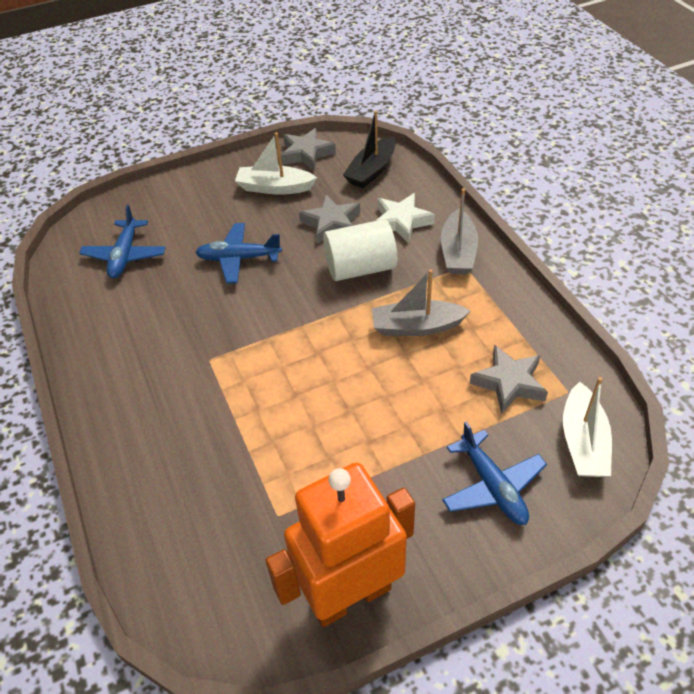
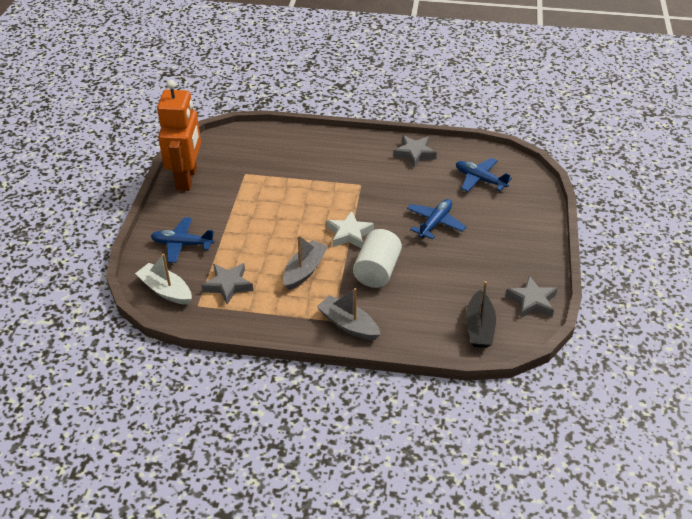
camera: 120 degrees right, 5 degrees down
white boat [235,132,317,195] -> none
grey star [299,195,360,244] -> grey star moved to [393,135,437,168]
black boat [343,110,396,188] -> black boat turned 150 degrees counterclockwise [466,281,496,348]
white star [376,193,435,243] -> white star moved to [327,211,374,248]

